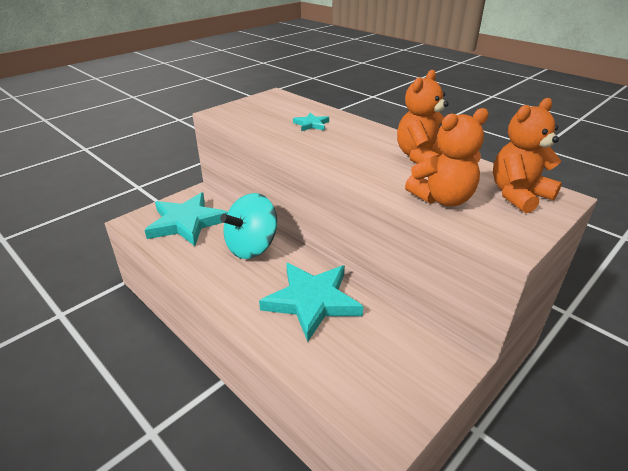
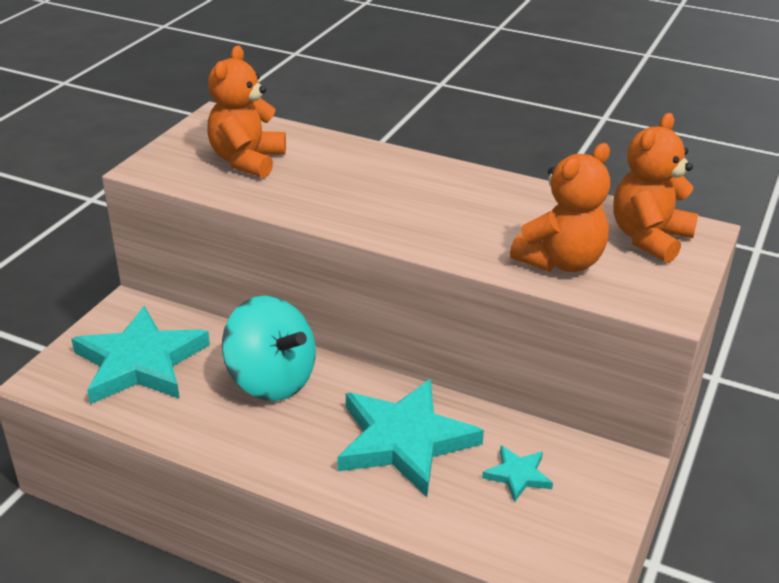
camera: 20 degrees left, 0 degrees up
turquoise spinning top [220,193,277,259] -> turquoise spinning top turned 75 degrees counterclockwise [222,296,316,401]
turquoise star [293,113,329,131] -> turquoise star moved to [482,445,553,502]
orange teddy bear [397,70,449,164] -> orange teddy bear moved to [207,45,286,178]

